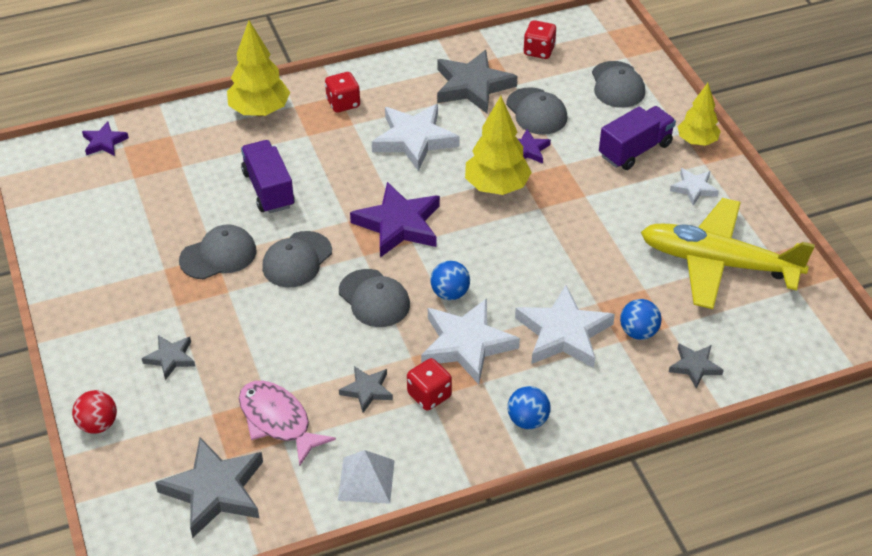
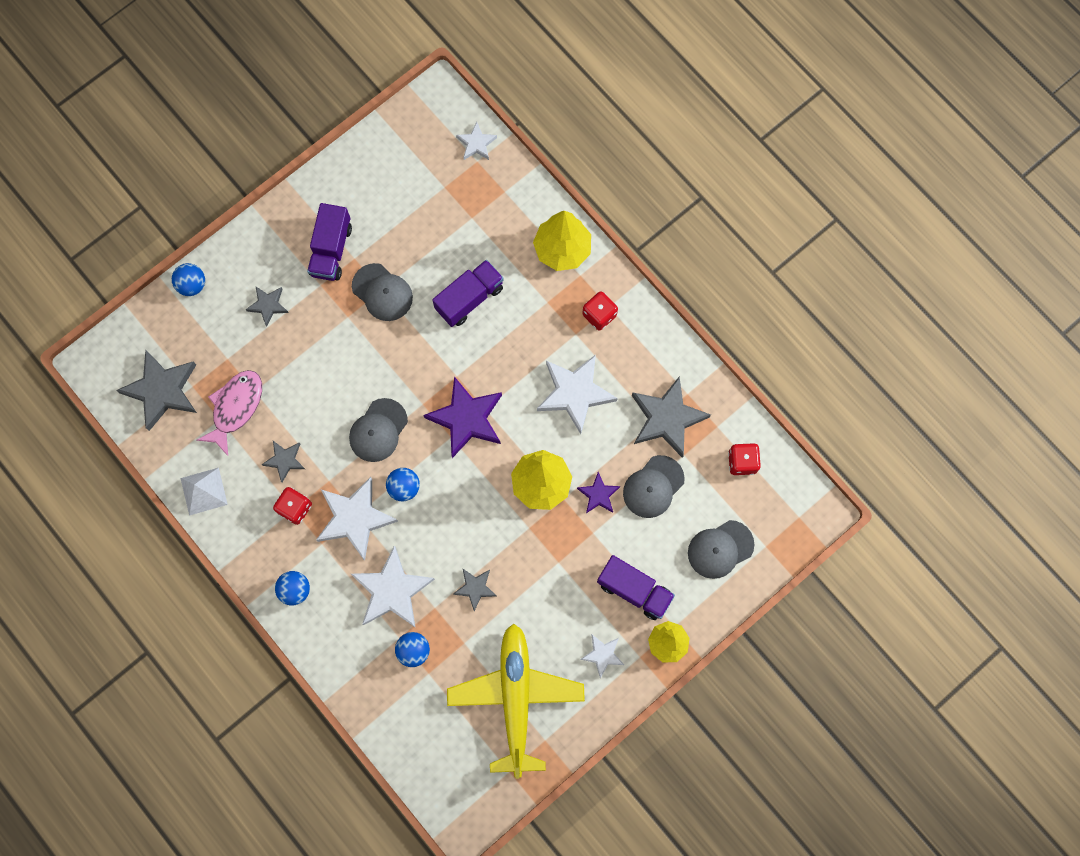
camera: 70 degrees right, 30 degrees up
red ball [72,390,117,434] -> blue ball [172,263,205,296]
purple star [82,121,129,156] -> white star [456,122,497,160]
grey cap [262,231,332,288] -> none
grey star [669,343,724,389] -> grey star moved to [453,569,497,611]
none -> purple truck [307,203,352,281]

